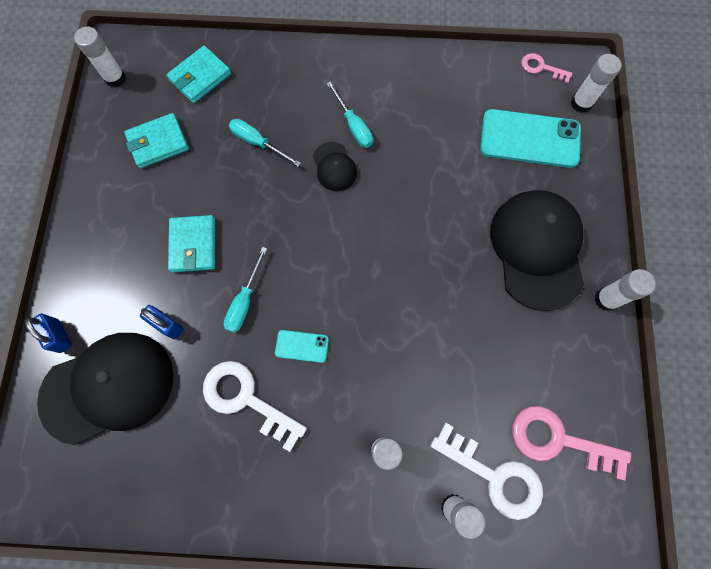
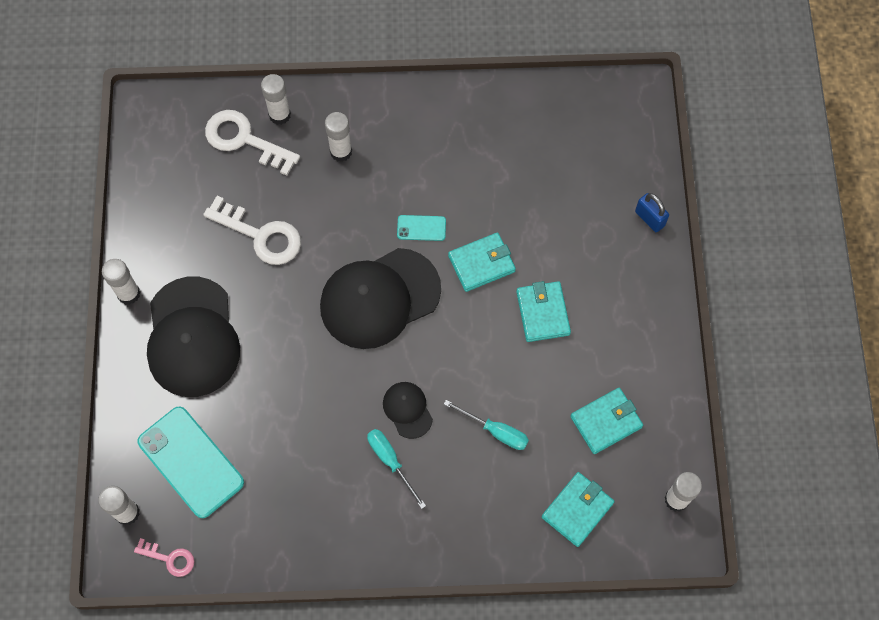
camera: 175 degrees right, 5 degrees down
black cap [37,333,174,445] -> black cap moved to [320,248,441,349]
blue padlock [140,305,184,339] -> none
white key [203,361,307,452] -> white key moved to [203,196,301,265]
turquoise screwdriver [224,247,267,333] -> turquoise wallet [448,233,516,292]
turquoise phone [480,109,581,168] -> turquoise phone turned 45 degrees clockwise [137,406,244,518]
pink key [512,406,631,481] -> none

